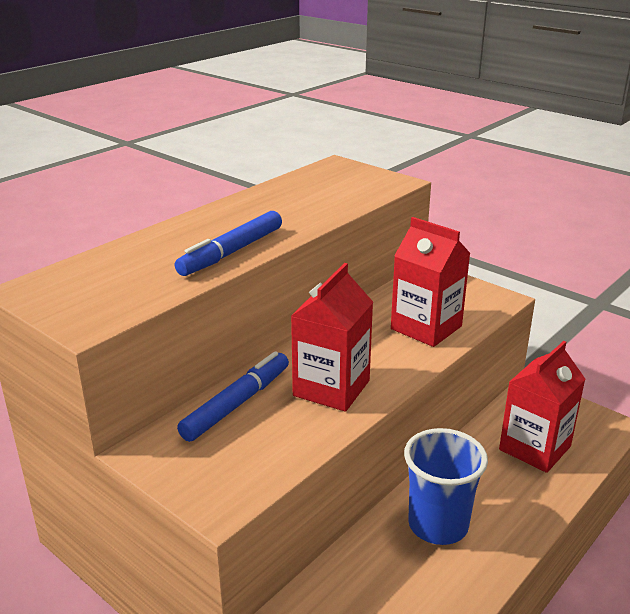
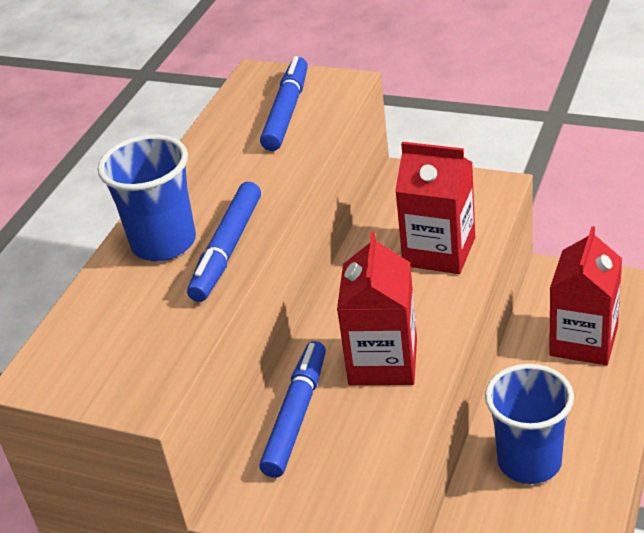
camera: 15 degrees left, 10 degrees up
none -> blue cup [97,134,196,261]
none -> blue marker [260,56,308,151]

